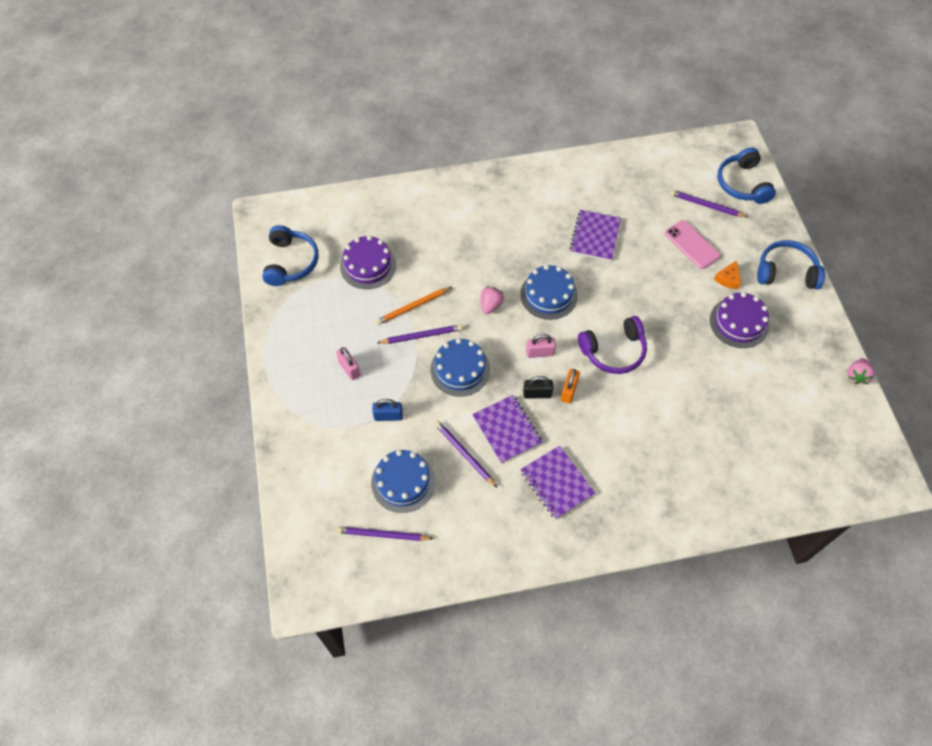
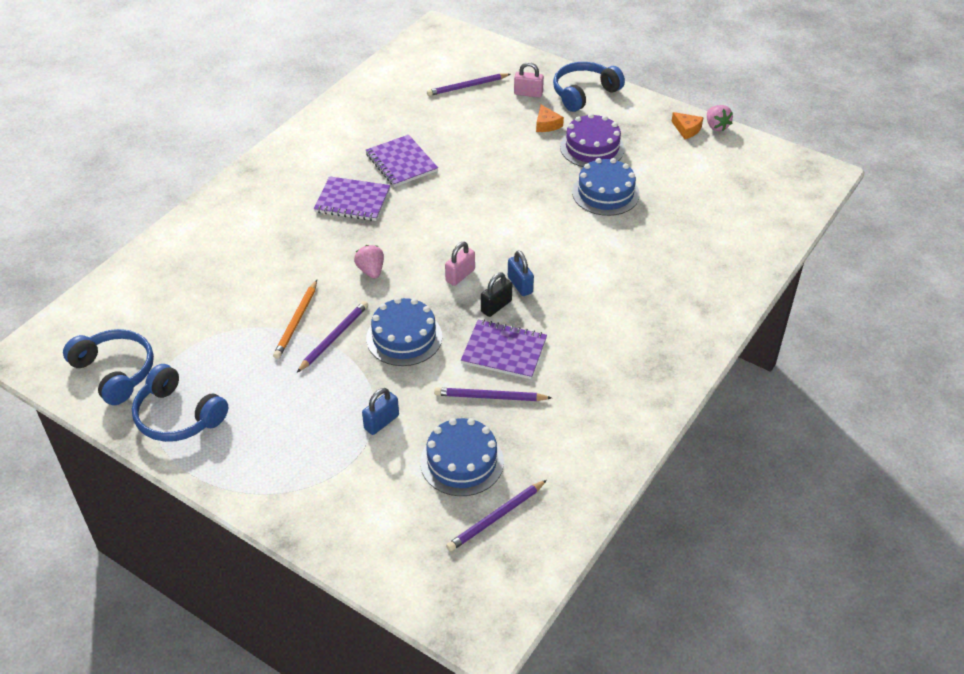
camera: 45 degrees left, 15 degrees down
pink padlock [336,347,360,380] -> pink padlock moved to [514,62,544,97]
purple cake [340,235,396,289] -> none
blue cake [520,265,578,320] -> blue cake moved to [572,158,640,216]
purple notebook [520,446,596,519] -> purple notebook moved to [314,176,390,221]
orange padlock [561,369,580,403] -> blue padlock [508,251,534,296]
purple headphones [578,316,647,374] -> none
pink phone [665,220,721,269] -> none
blue headphones [717,147,776,204] -> blue headphones moved to [132,364,228,442]
none -> orange cheese [671,112,703,139]

